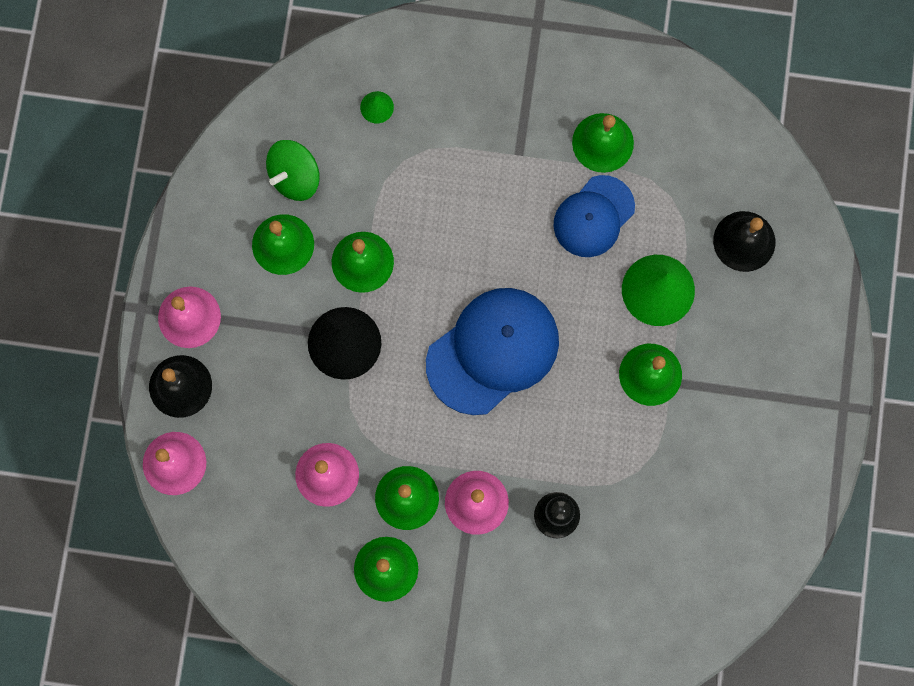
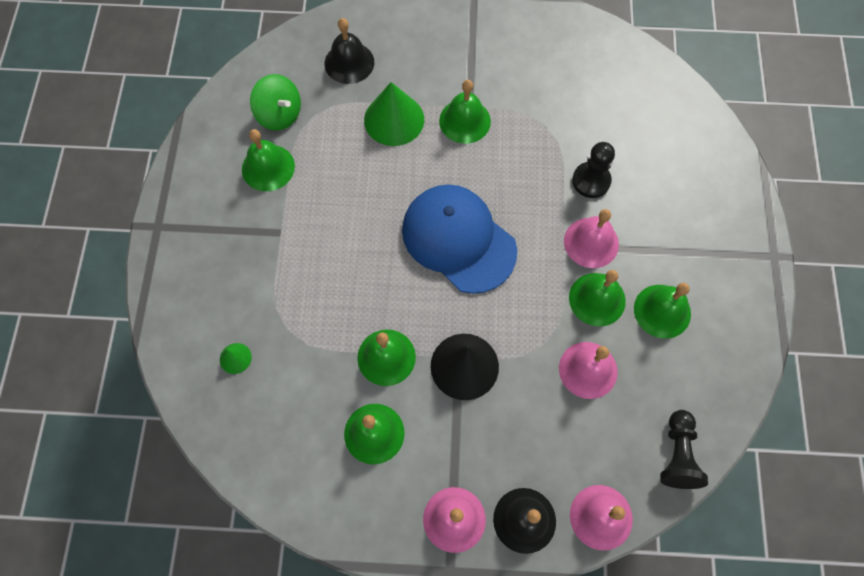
camera: 95 degrees left, 10 degrees down
green spinning top [266,140,320,201] -> green spinning top moved to [250,74,301,131]
blue cap [554,175,635,257] -> none
none -> black pawn [660,410,708,489]

